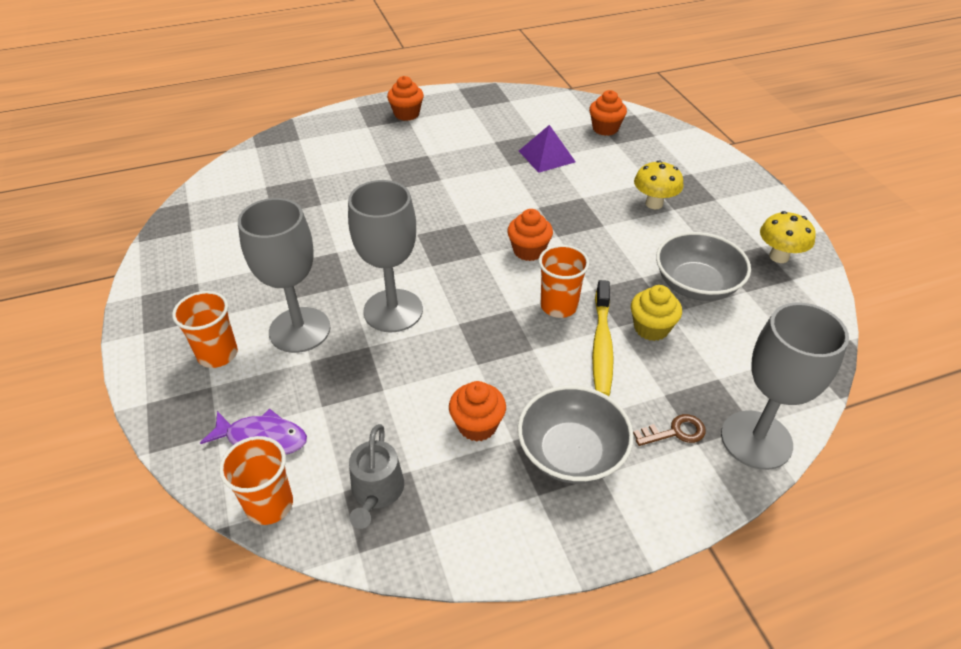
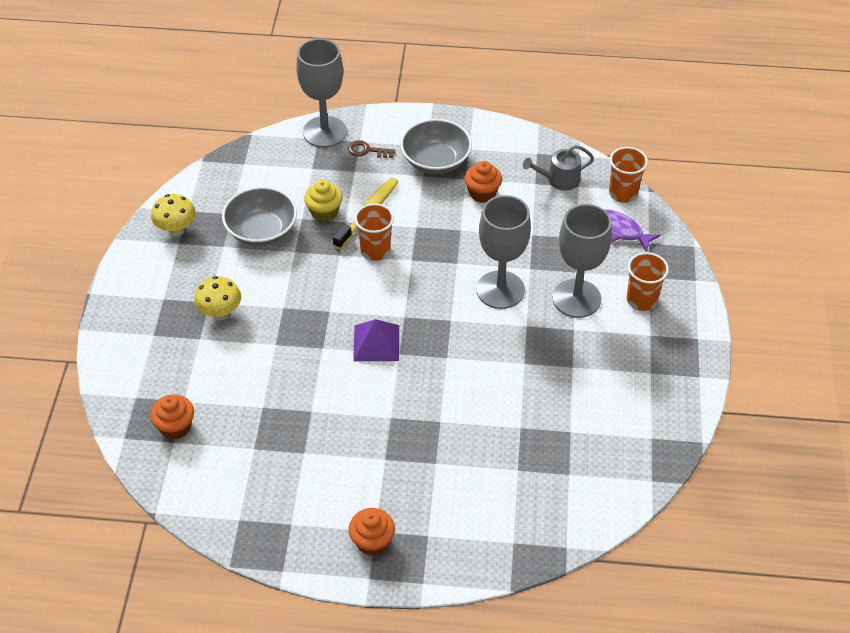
camera: 155 degrees left, 5 degrees up
grey watering can [349,424,404,529] -> grey watering can turned 135 degrees counterclockwise [523,145,594,191]
orange cupcake [507,209,553,261] -> none
purple pyramid [519,125,576,173] -> purple pyramid moved to [353,319,399,361]

